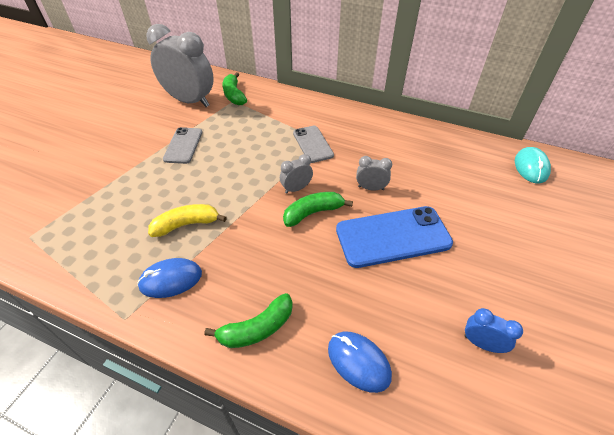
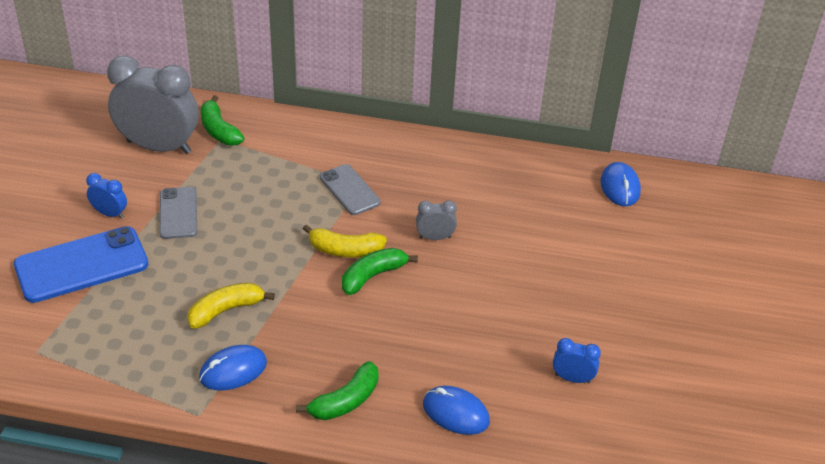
camera: 15 degrees left, 5 degrees down
grey clock [280,154,313,194] -> yellow banana [303,224,387,258]
blue phone [336,206,453,268] -> blue phone moved to [14,226,149,303]
turquoise mouse [515,147,551,183] -> blue mouse [601,162,641,207]
none -> blue clock [86,173,127,219]

